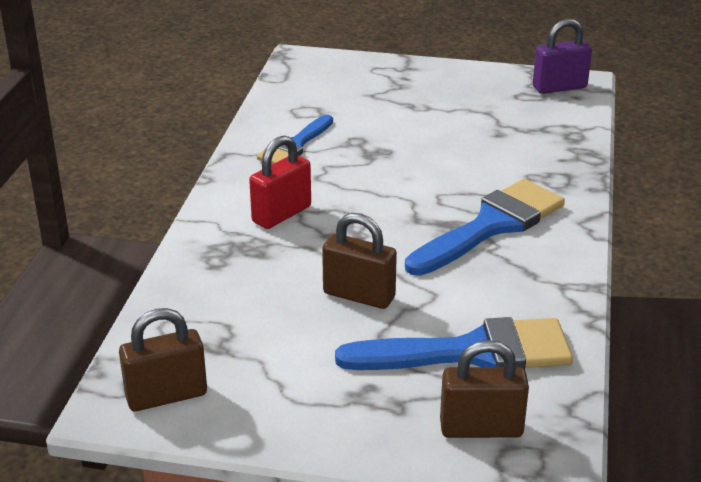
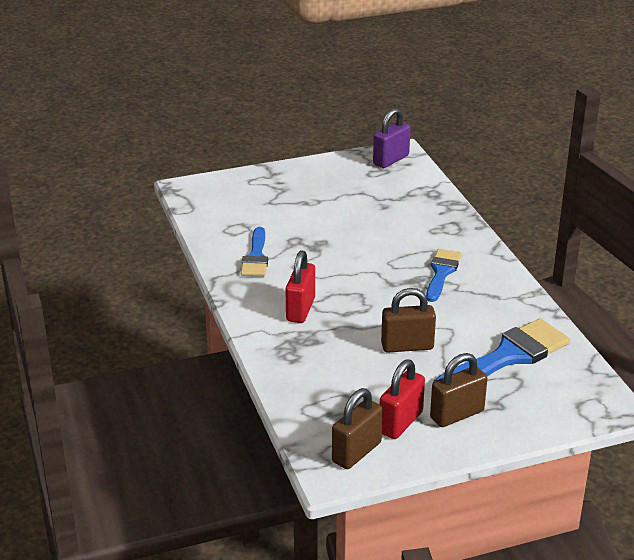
camera: 30 degrees left, 0 degrees up
blue brush [405,179,565,276] -> blue brush [426,249,462,302], size x0.61
brown padlock [440,340,529,438] -> brown padlock moved to [430,353,487,427]
none -> red padlock [380,359,425,439]

